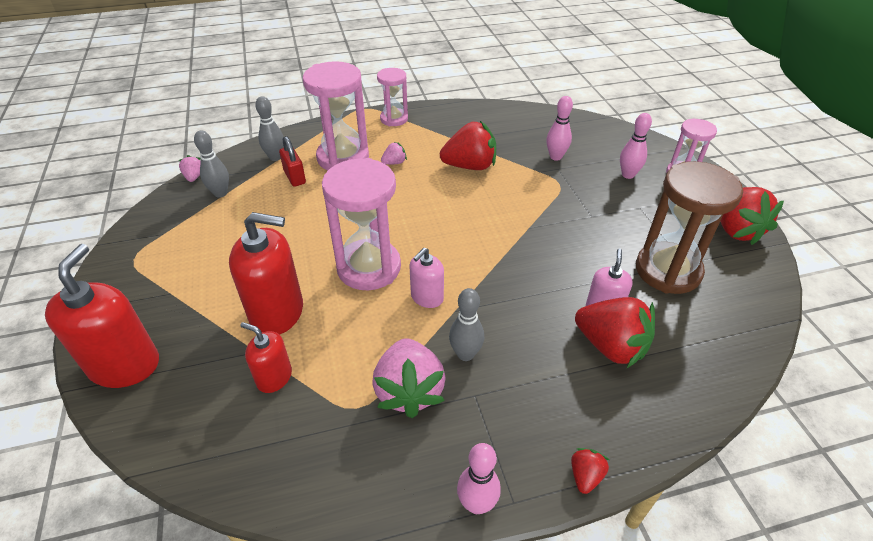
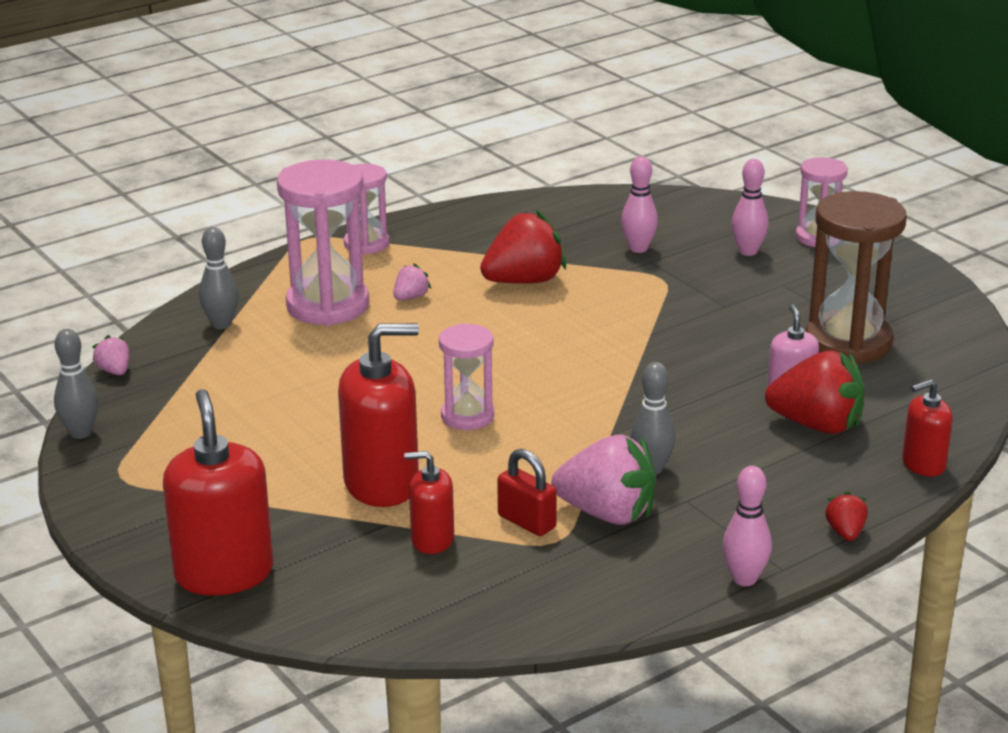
camera: 20 degrees left, 15 degrees down
grey bowling pin [194,130,229,198] -> grey bowling pin moved to [54,329,99,439]
red padlock [279,136,306,187] -> red padlock moved to [497,449,557,536]
pink hourglass [322,158,401,290] -> pink hourglass [439,323,494,430], size x0.59
pink strawberry [373,338,446,418] -> pink strawberry turned 45 degrees counterclockwise [551,435,656,525]
pink soap dispenser [410,248,444,308] -> none
red strawberry [720,187,784,245] -> none
none -> red soap dispenser [902,379,953,477]

